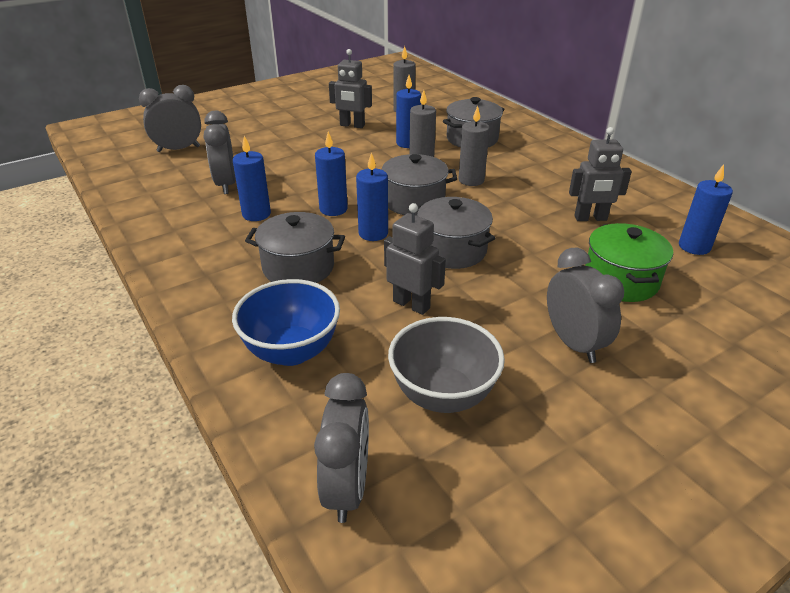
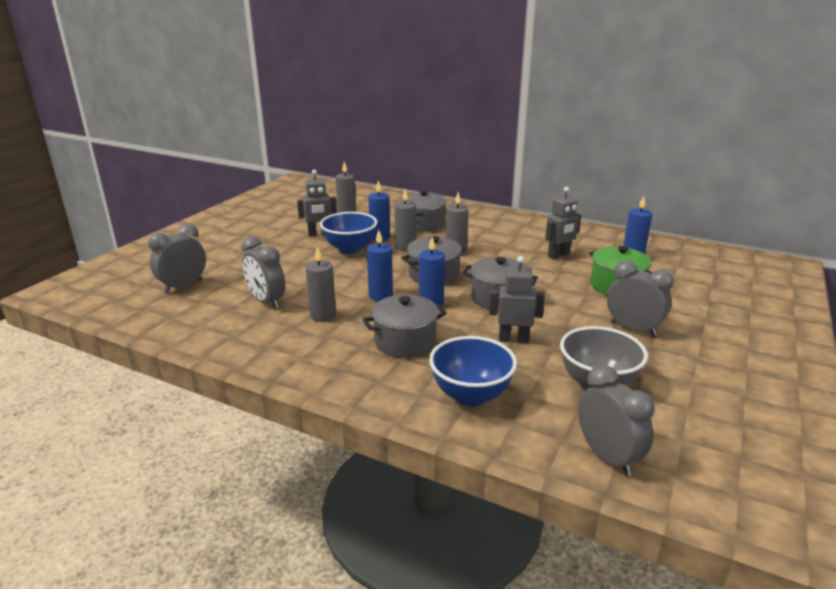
camera: 30 degrees left, 10 degrees down
blue candle [233,136,271,221] -> grey candle [306,246,336,322]
none -> blue bowl [320,212,377,254]

